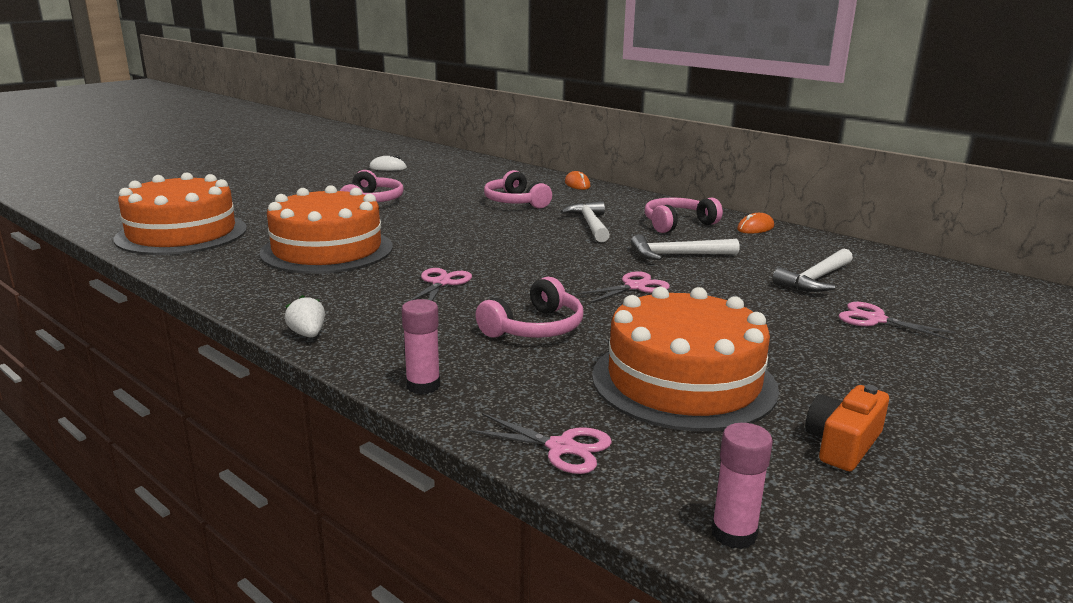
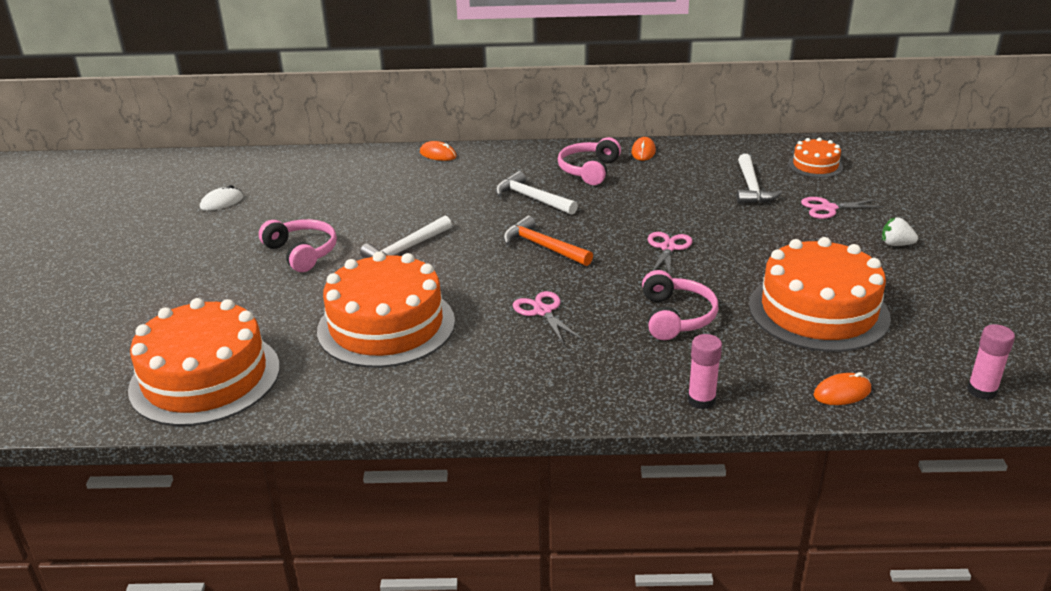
camera: 40 degrees left, 10 degrees up
white strawberry [285,295,325,337] -> white strawberry moved to [882,217,918,246]
pink scissors [467,413,612,474] -> orange mouse [814,372,871,405]
pink headphones [484,170,552,209] -> none
white hammer [631,234,739,260] -> white hammer moved to [360,216,452,258]
orange camera [805,385,889,471] -> none
none -> orange hammer [503,216,593,266]
none -> orange cake [788,138,843,178]

